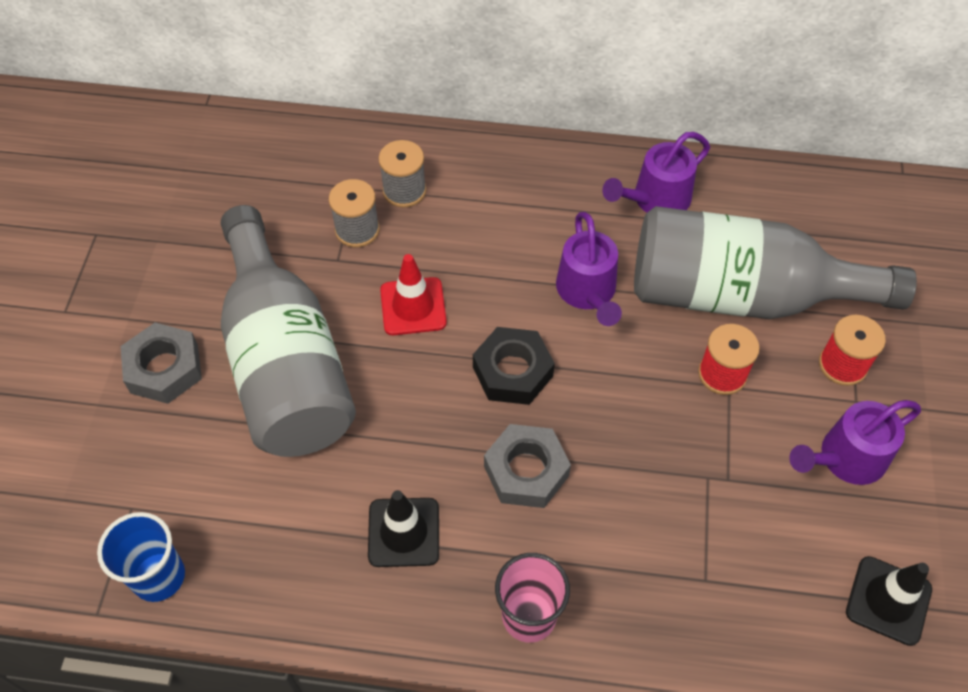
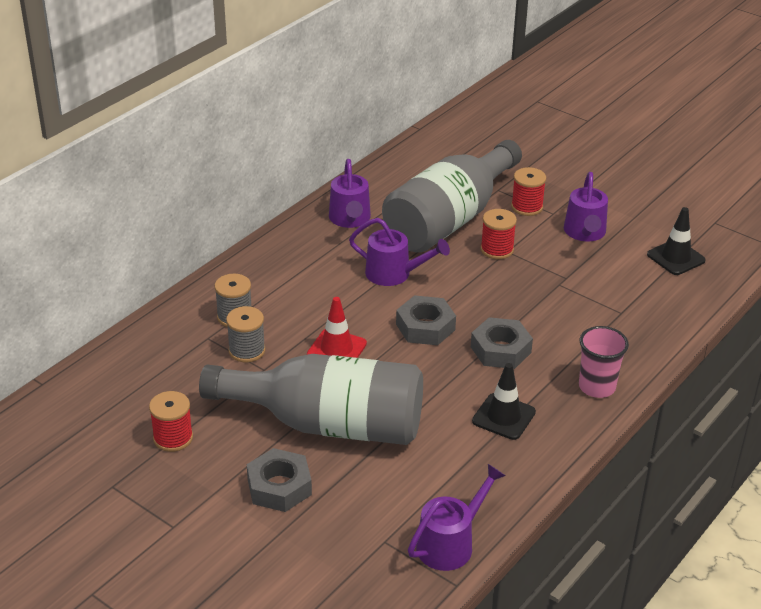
camera: 60 degrees left, 20 degrees down
blue cup [97,512,185,602] -> purple watering can [408,464,506,571]
black nut [473,327,555,405] -> grey nut [396,295,456,345]
none -> red spool [149,391,193,452]

